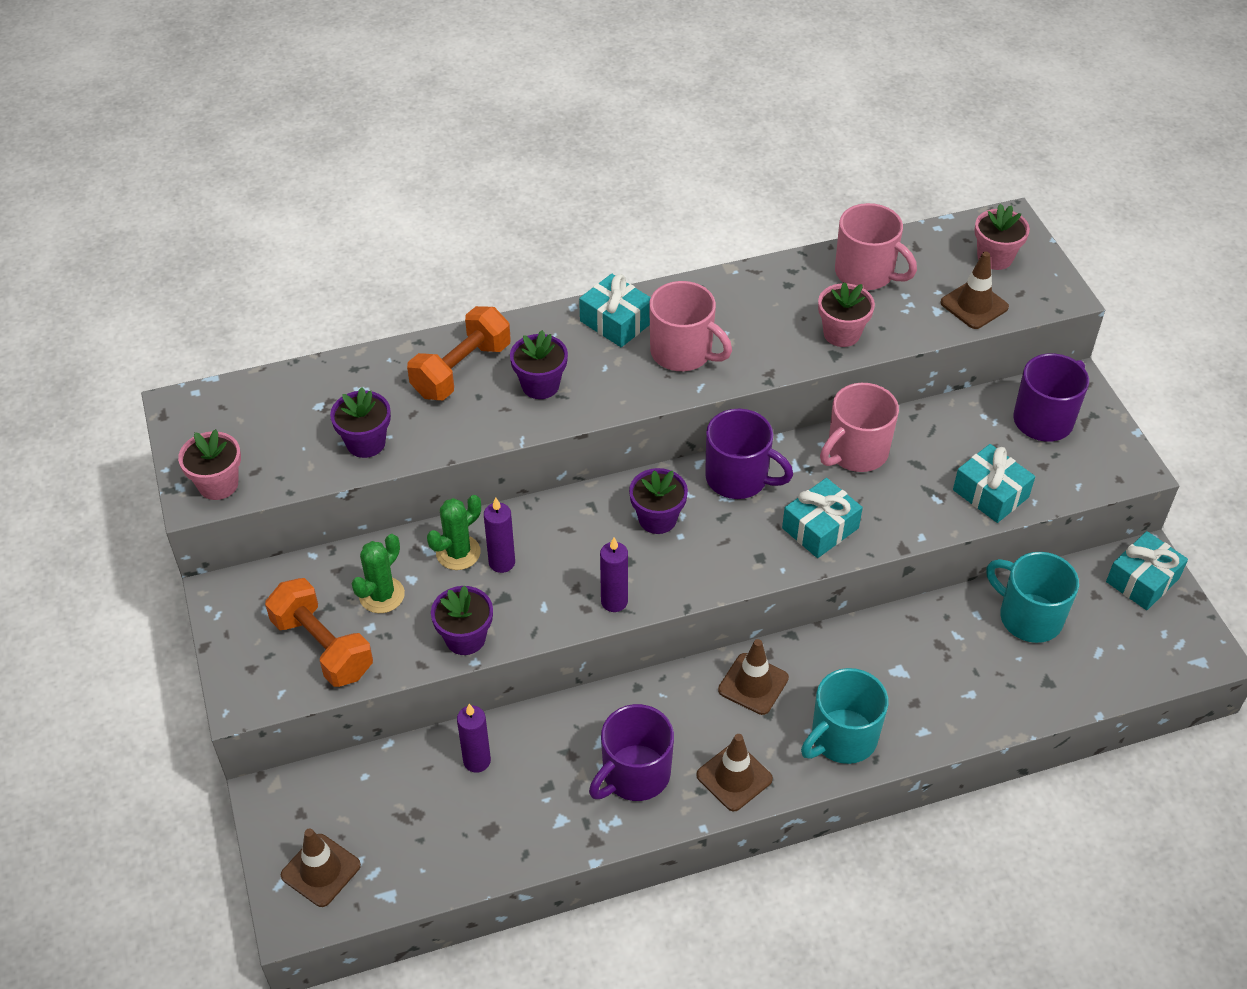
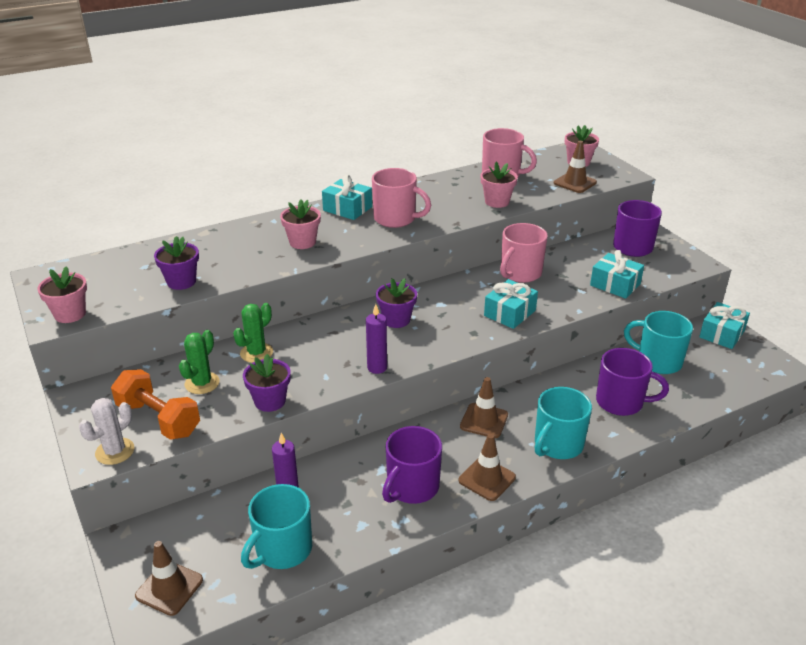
camera: 10 degrees left, 15 degrees down
orange dumbbell [407,306,511,400] -> none
purple candle [484,498,515,573] -> none
purple flower pot [510,330,568,399] -> pink flower pot [280,199,321,249]
purple mug [705,409,793,499] -> purple mug moved to [596,348,669,416]
none -> white cactus [79,398,134,465]
none -> turquoise mug [241,484,312,569]

